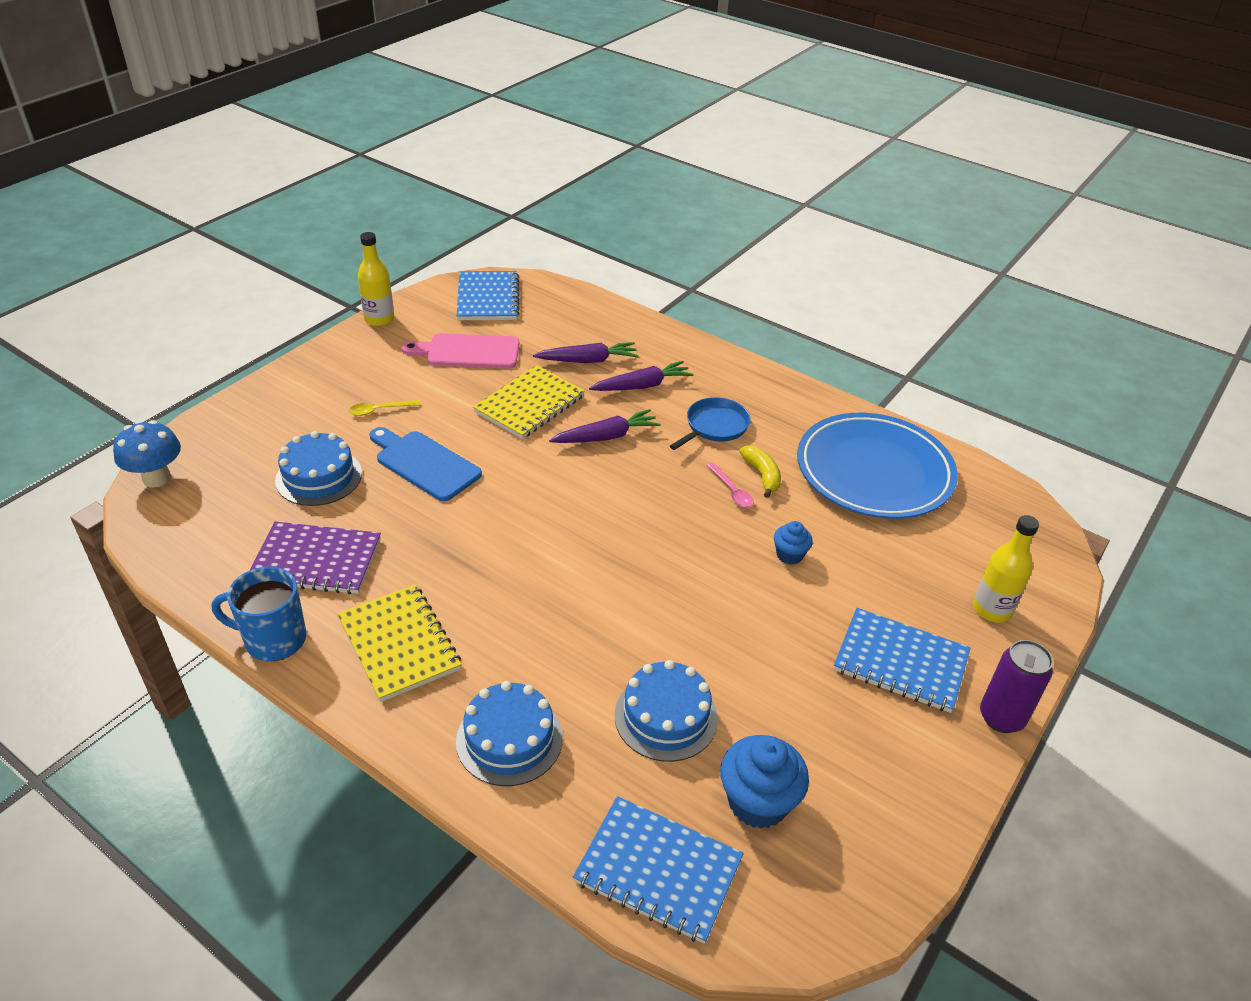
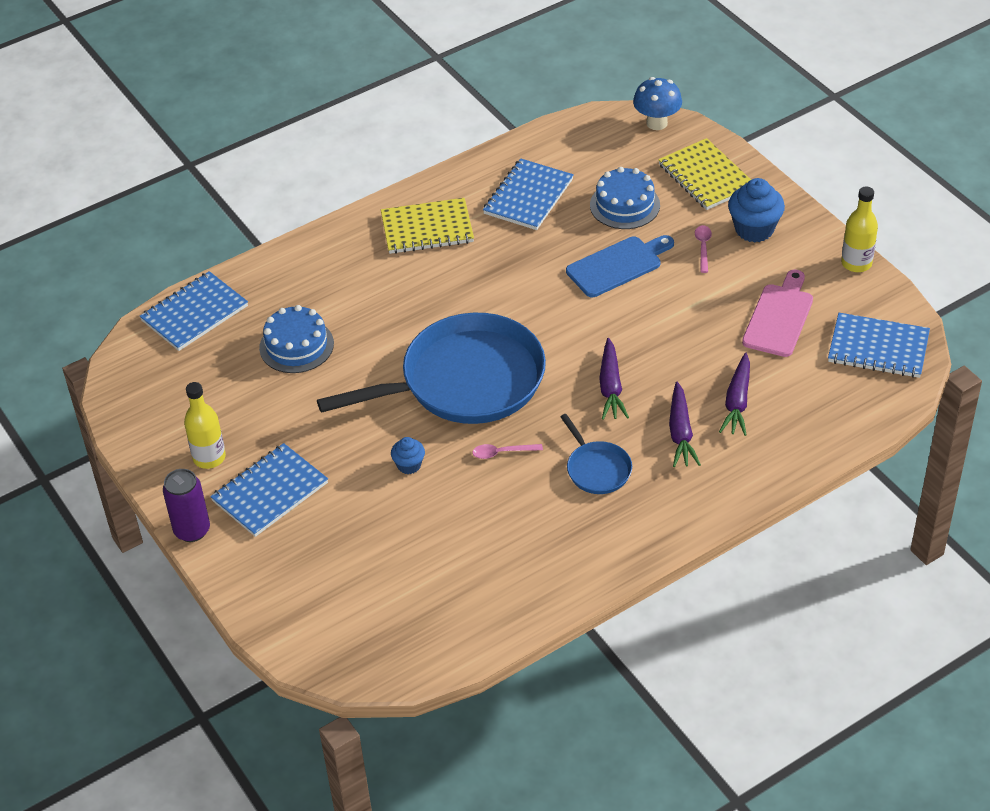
camera: 115 degrees right, 5 degrees up
blue mug [211,567,306,661] -> none
purple notebook [249,522,381,595] -> blue notebook [483,158,574,230]
yellow spoon [349,400,420,416] -> pink spoon [695,225,712,273]
blue cake [456,681,563,786] -> none
yellow notebook [473,365,585,439] -> yellow notebook moved to [658,138,751,210]
blue cupcake [720,735,809,829] -> blue cupcake moved to [728,178,785,243]
yellow banana [740,445,781,498] -> none
blue plate [797,413,958,519] -> none
yellow bottle [973,515,1039,622] -> yellow bottle moved to [184,382,226,469]
none -> blue pan [317,313,546,424]

